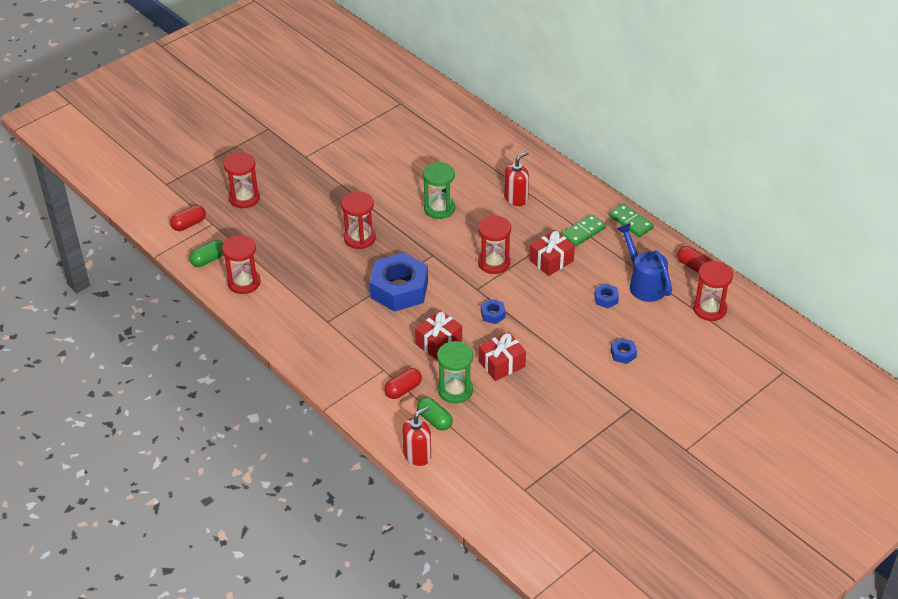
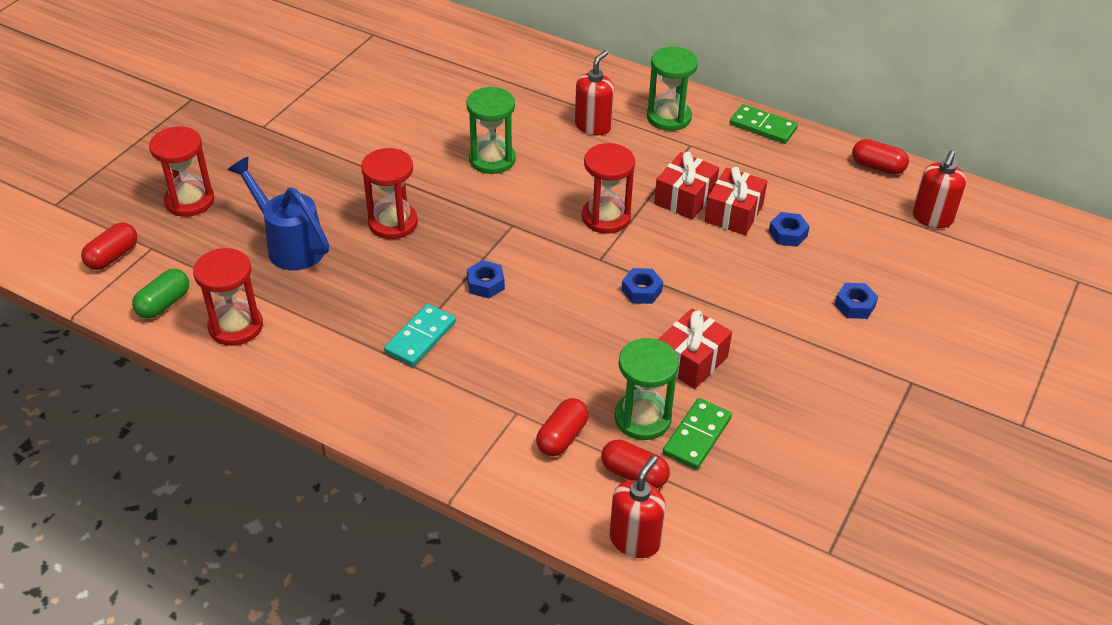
camera: 20 degrees left, 0 degrees up
blue nut [369,252,428,312] -> blue nut [467,260,505,298], size x0.42
red gift [415,310,462,360] -> red gift moved to [705,167,767,235]
green capsule [417,397,453,431] -> red capsule [601,440,670,489]
green domino [561,214,606,247] -> green domino moved to [663,398,732,470]
blue watering can [616,223,672,302] -> blue watering can moved to [228,157,329,270]
red hourglass [693,261,733,321] -> red soap dispenser [912,151,966,228]
none -> turquoise domino [384,304,456,366]
none -> green hourglass [647,47,698,131]

